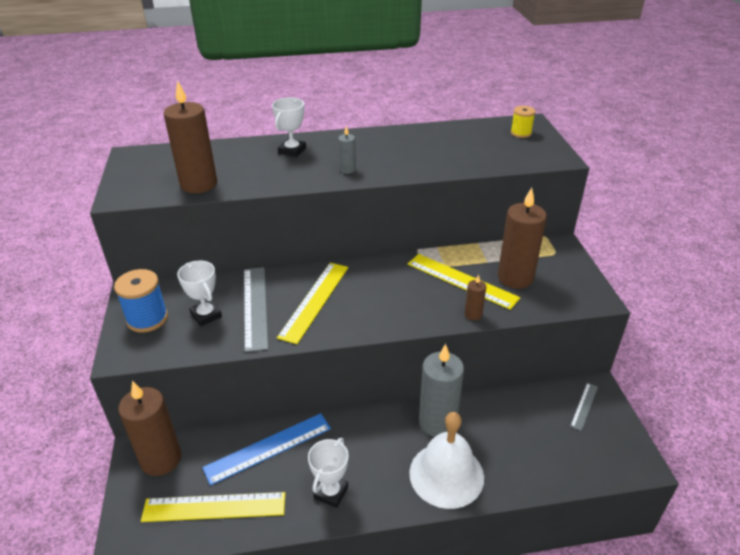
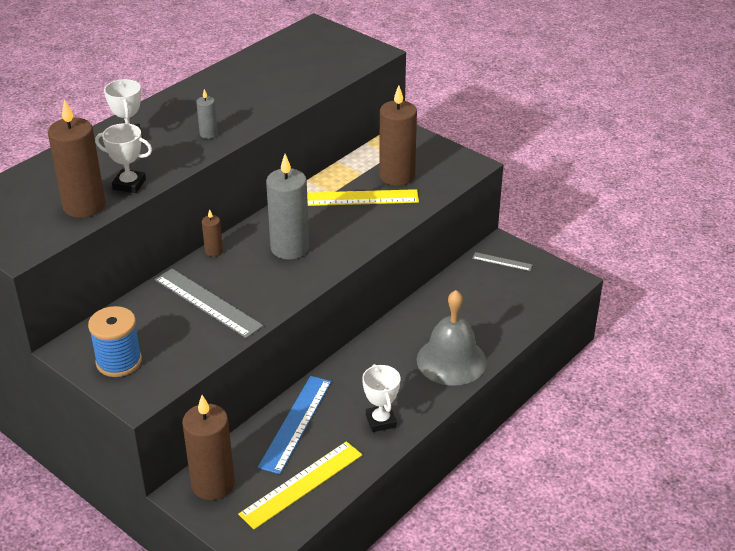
camera: 40 degrees left, 0 degrees up
white trophy [177,260,222,326] -> white trophy moved to [95,123,152,193]
yellow ruler [277,263,348,344] -> none
white bell [409,412,484,509] -> grey bell [417,290,487,386]
grey candle [419,344,464,437] -> grey candle moved to [266,154,309,260]
brown candle [464,275,486,320] -> brown candle moved to [202,209,223,257]
yellow spool [511,106,536,138] -> none
grey ruler [570,383,598,431] -> grey ruler turned 60 degrees counterclockwise [472,252,532,271]

